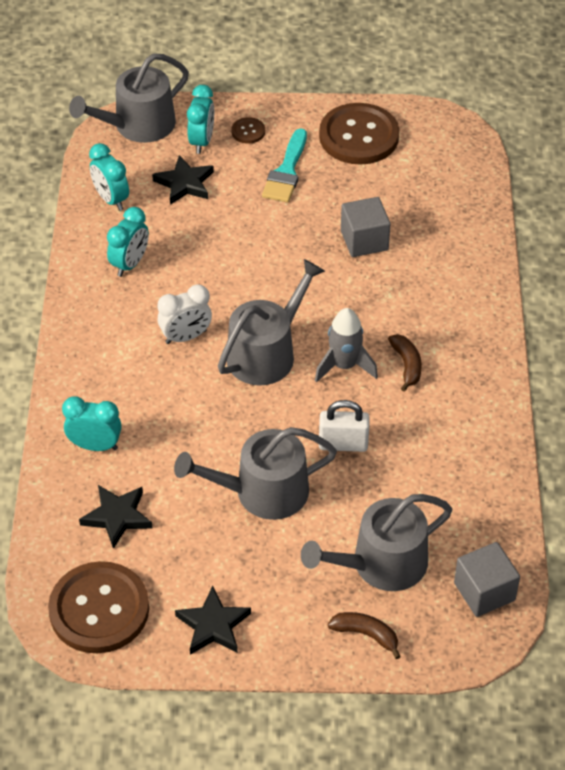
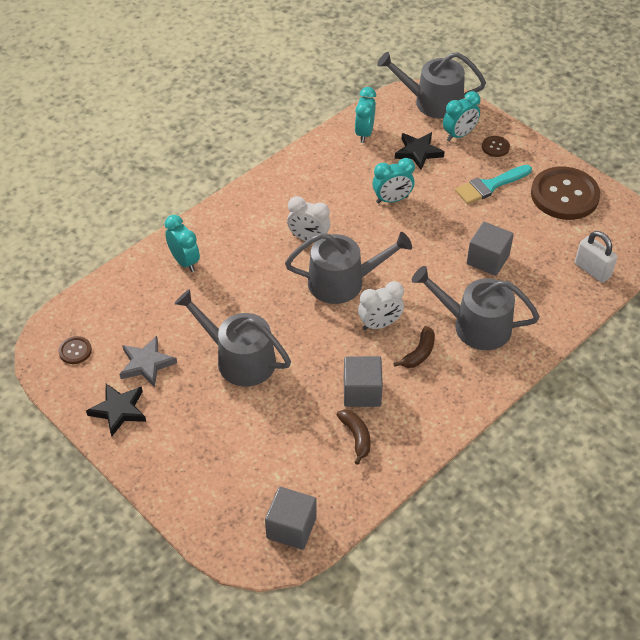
camera: 45 degrees right, 0 degrees up
brown button [48,561,149,653] -> brown button [58,336,92,364], size x0.43
black star [79,485,152,549] -> none
turquoise clock [107,207,149,277] -> turquoise clock moved to [373,158,415,204]
grey watering can [301,494,452,591] -> grey watering can moved to [412,266,540,350]
grey rocket [315,308,378,383] -> white clock [358,281,404,330]
white padlock [319,400,370,452] -> white padlock moved to [575,231,617,283]
brown banana [328,612,401,659] -> brown banana moved to [337,409,371,465]
none -> grey star [120,336,177,387]
none -> grey cube [344,356,383,407]

